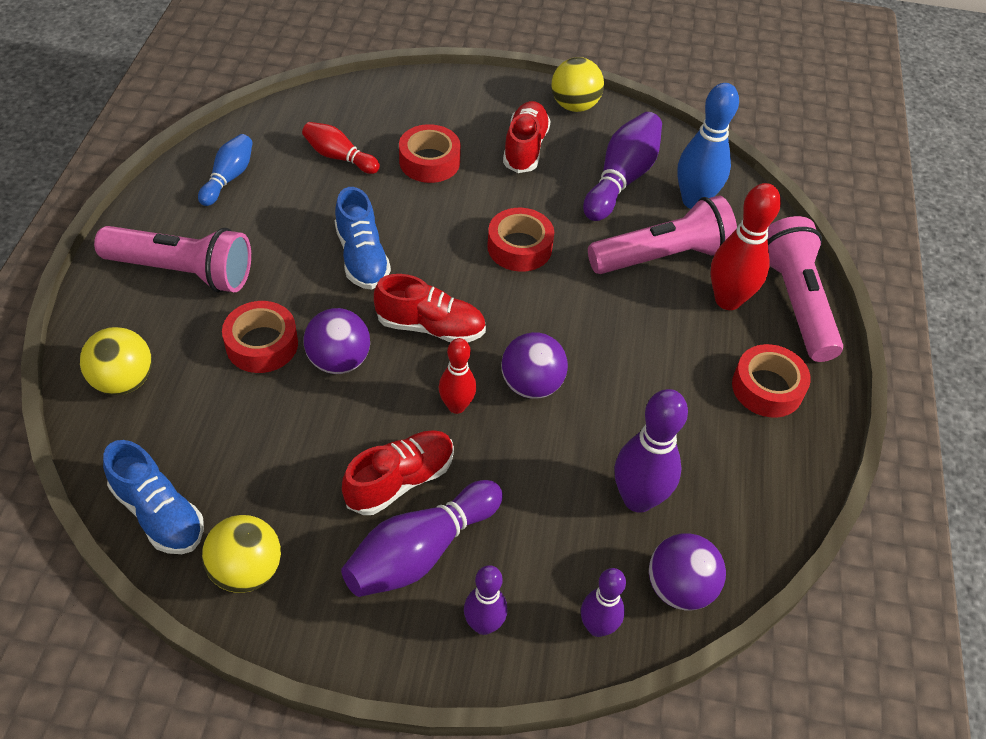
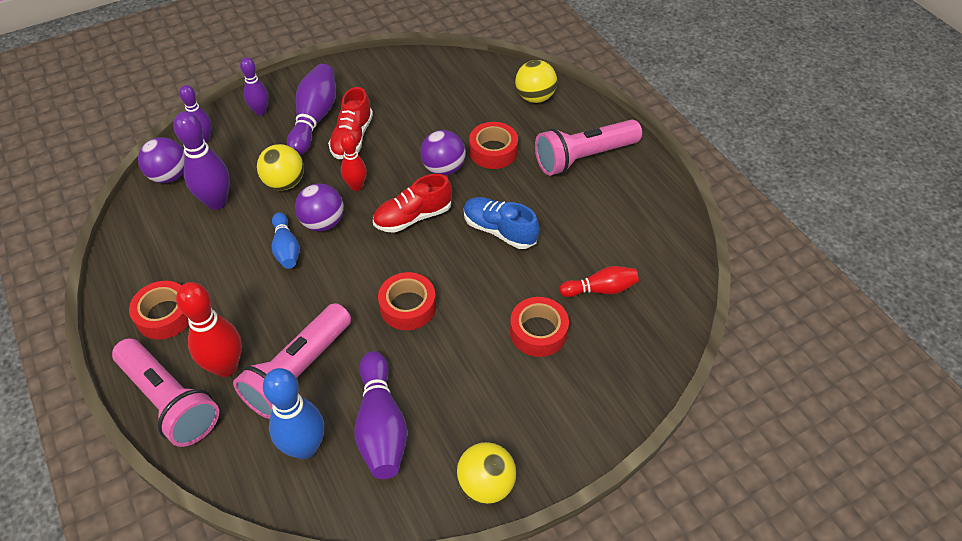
camera: 145 degrees right, 0 degrees up
blue shoe [103,440,204,554] -> none
blue bowling pin [198,134,253,206] -> blue bowling pin moved to [272,212,300,269]
yellow ball [202,515,281,593] -> yellow ball moved to [257,144,304,191]
red shoe [503,101,551,173] -> none

